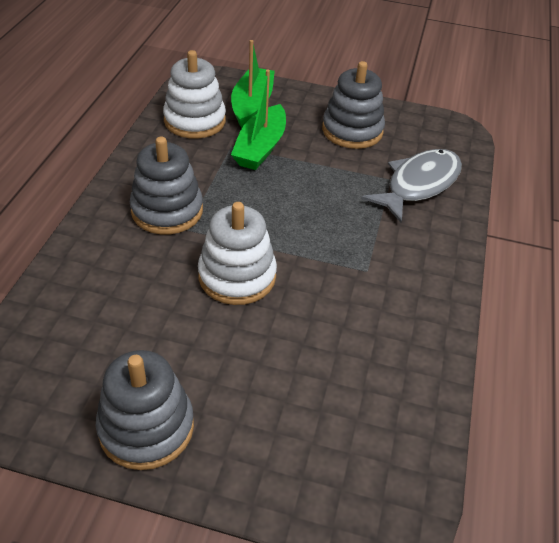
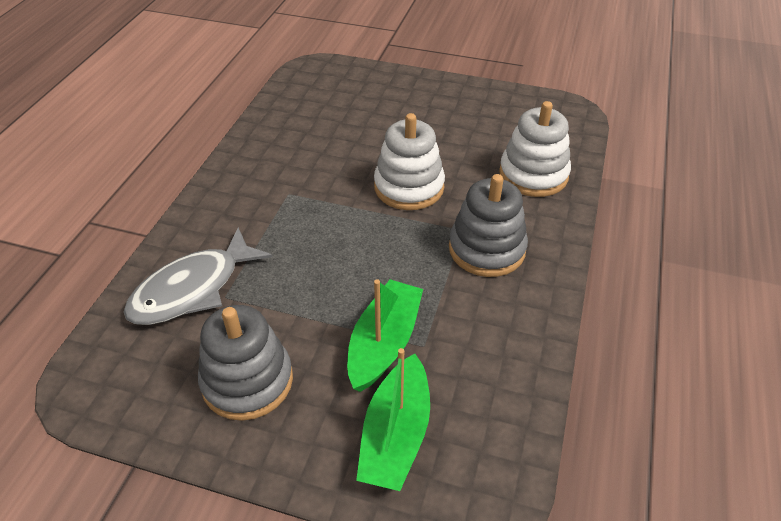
camera: 175 degrees left, 0 degrees up
grey stacking toy [96,350,194,470] -> none
white stacking toy [163,50,226,139] -> white stacking toy moved to [499,101,571,197]

